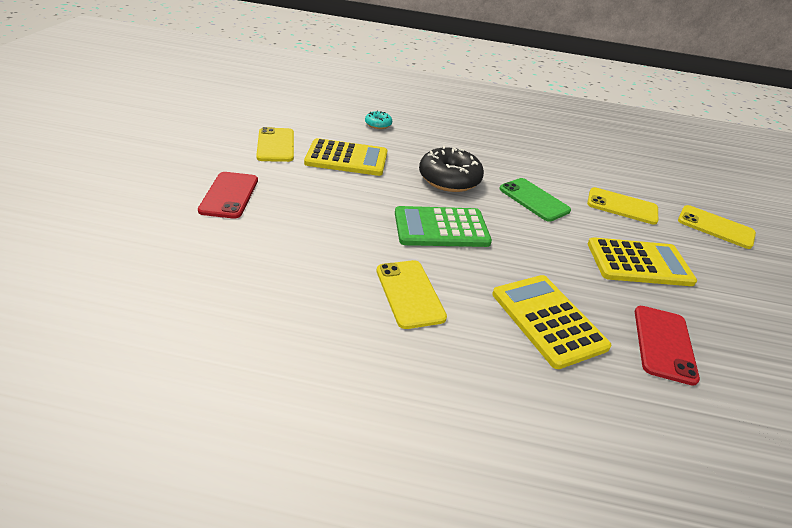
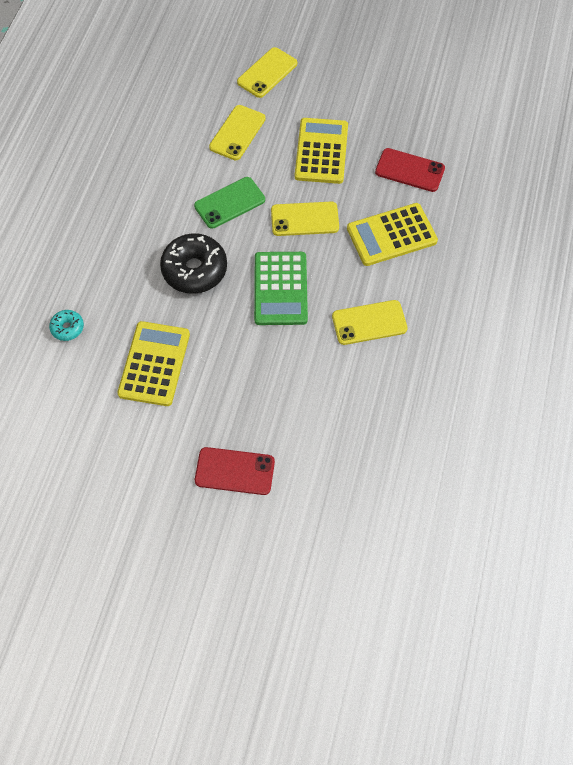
camera: 80 degrees left, 25 degrees up
yellow phone [256,127,294,162] -> yellow phone moved to [271,202,339,236]

